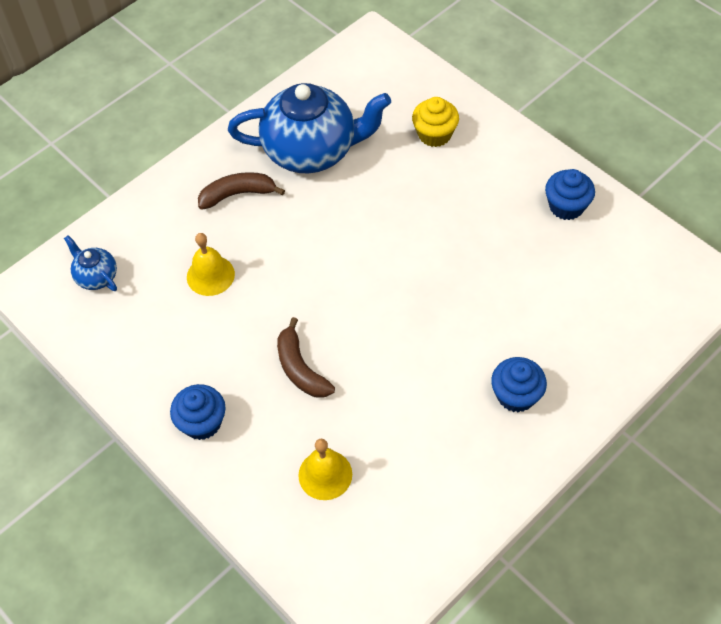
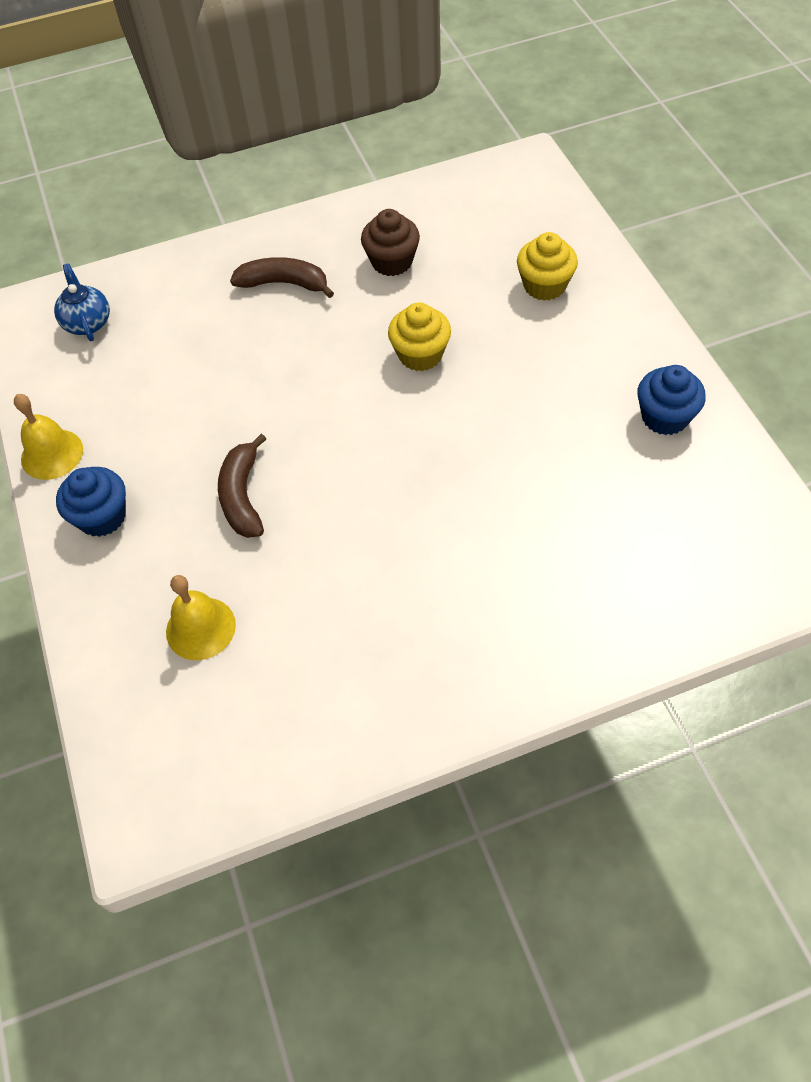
camera: 25 degrees right, 0 degrees up
yellow bell [187,233,235,296] -> yellow bell moved to [14,394,83,480]
blue teapot [228,83,391,173] -> brown cupcake [361,209,420,276]
blue cupcake [491,357,547,412] -> none
none -> yellow cupcake [388,303,451,371]

